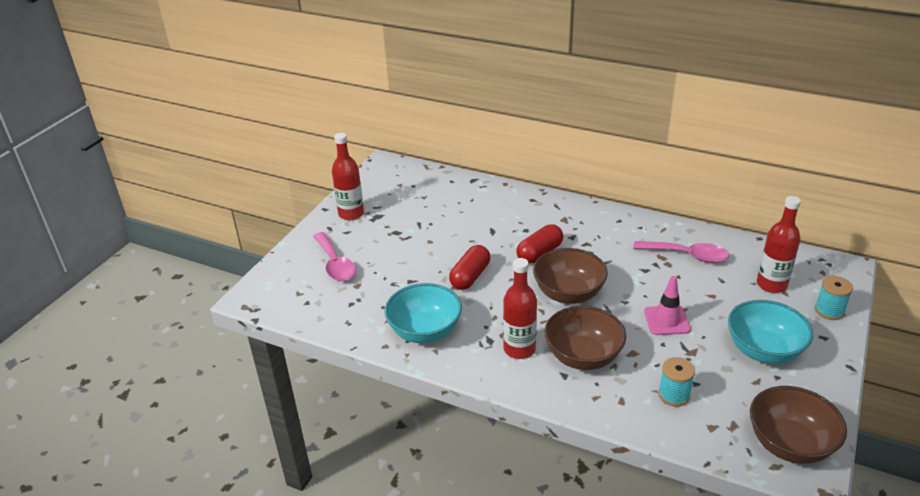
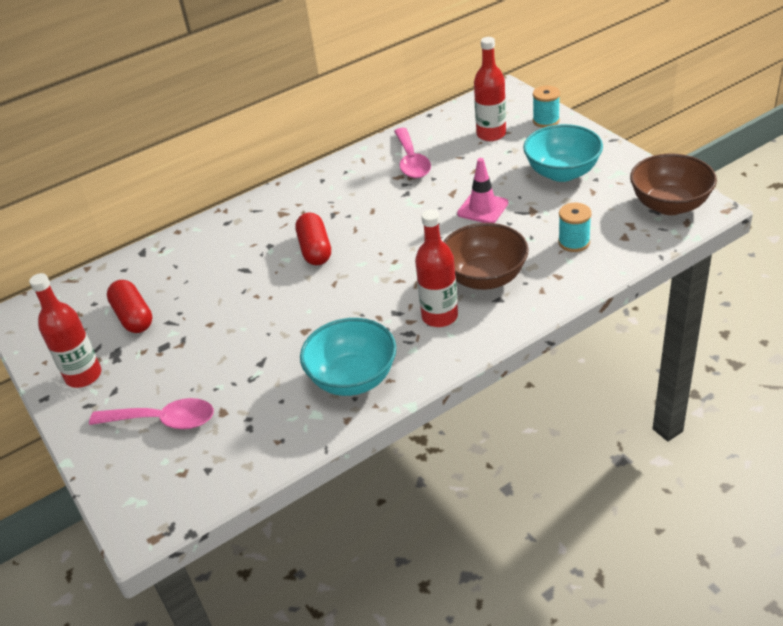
camera: 55 degrees left, 5 degrees up
red capsule [449,245,490,290] -> red capsule moved to [107,280,153,333]
brown bowl [533,248,608,304] -> none
pink spoon [633,241,729,263] -> pink spoon turned 120 degrees clockwise [394,128,431,178]

